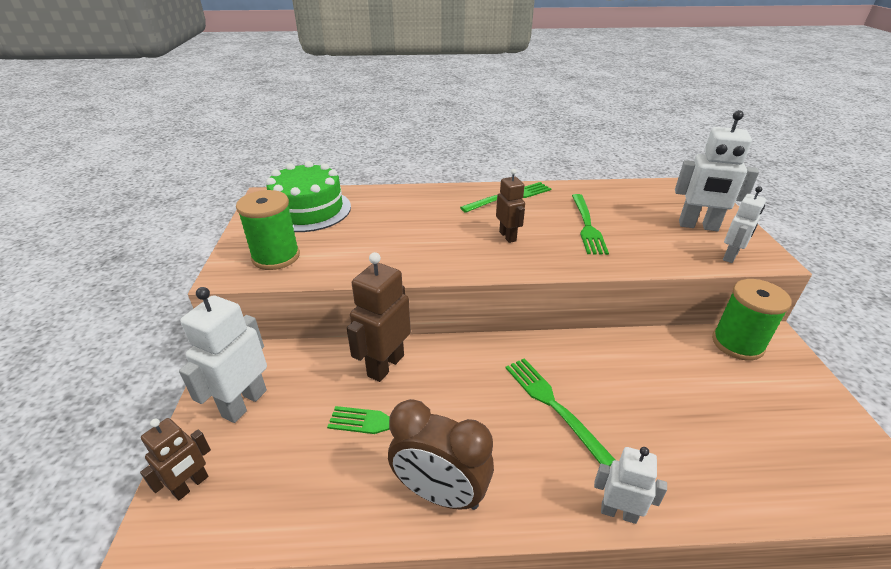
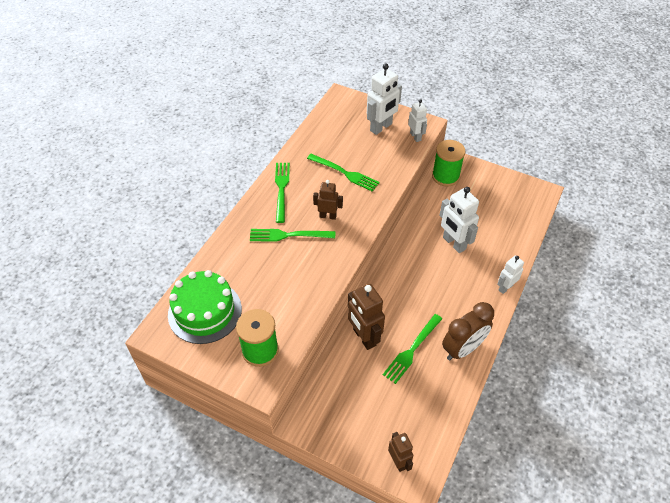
camera: 60 degrees left, 15 degrees up
white robot [179,287,267,423] -> white robot moved to [439,187,479,253]
green fork [505,358,615,466] -> green fork moved to [250,229,335,242]

